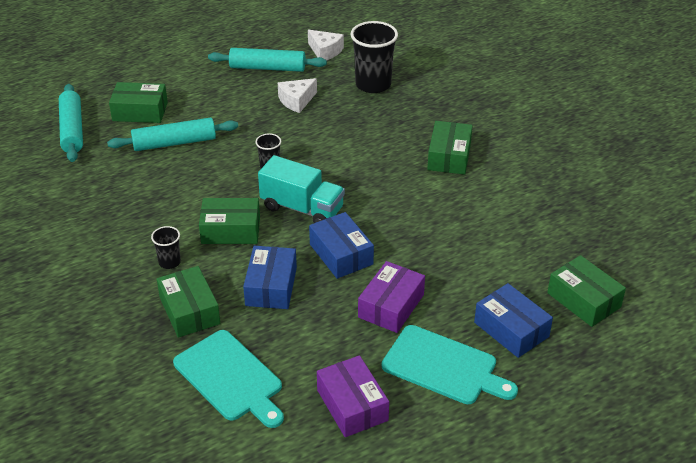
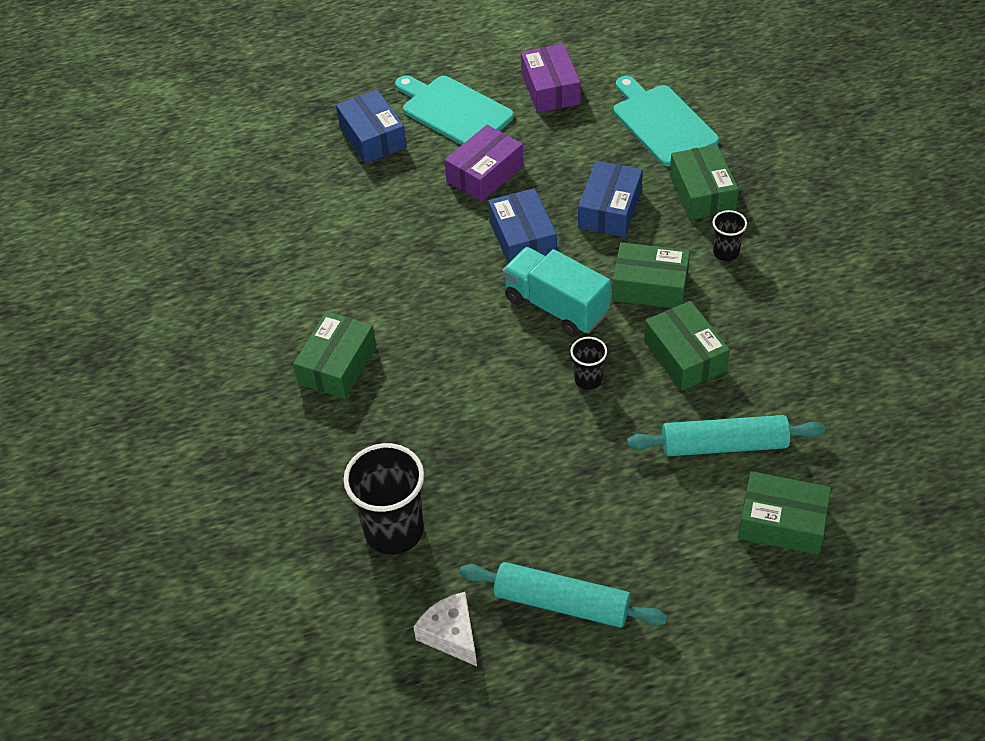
camera: 165 degrees left, 10 degrees up
turquoise rolling pin [59,84,83,162] -> none
white cheese [278,78,317,113] -> none
green box [547,255,626,327] -> green box moved to [644,301,730,391]

